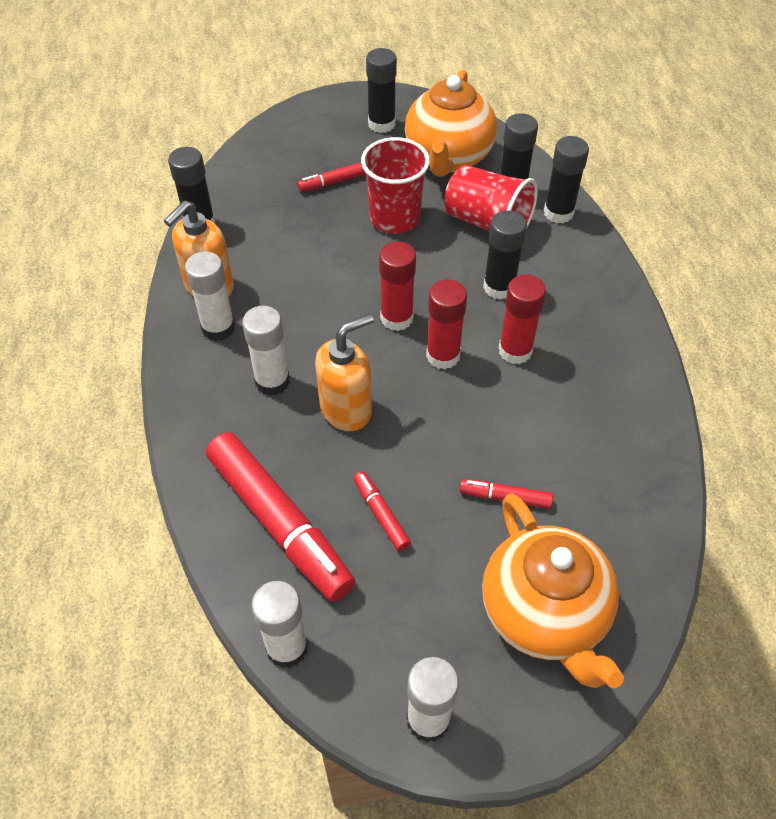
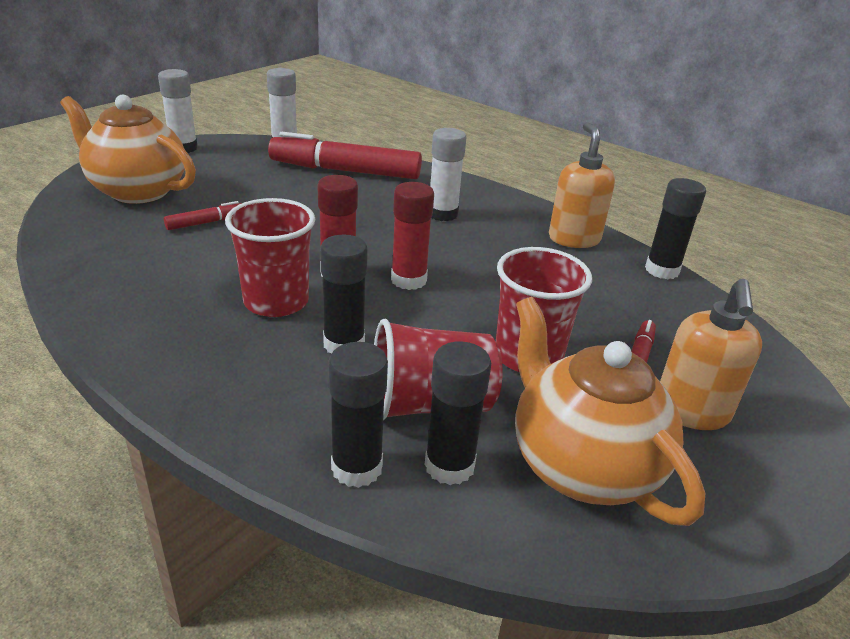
camera: 135 degrees right, 20 degrees down
white glue stick [185,251,235,341] -> none
orange soap dispenser [315,314,374,431] -> orange soap dispenser moved to [660,279,762,430]
red marker [353,471,411,552] -> none
black glue stick [366,48,397,133] -> none
red glue stick [499,274,546,364] -> red cup [225,198,315,317]

